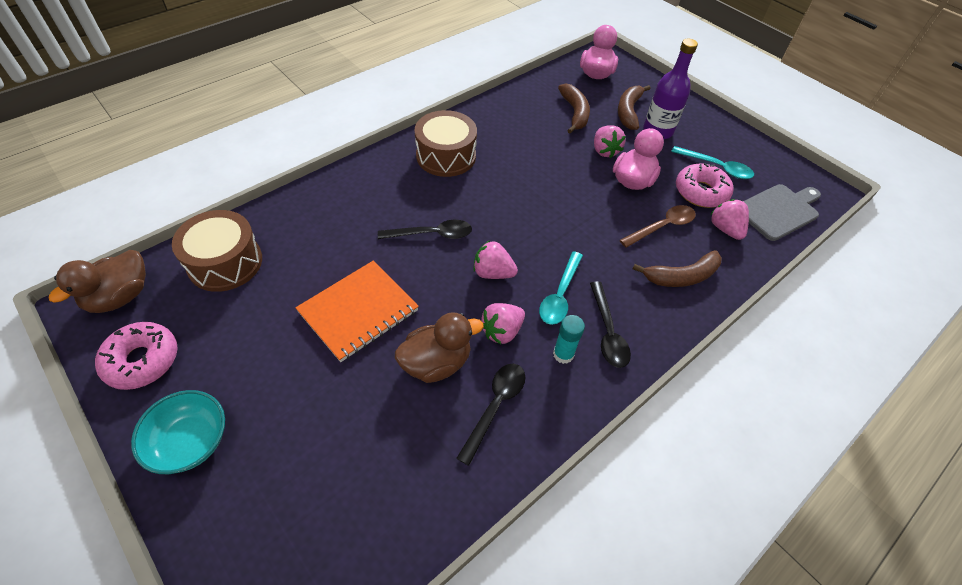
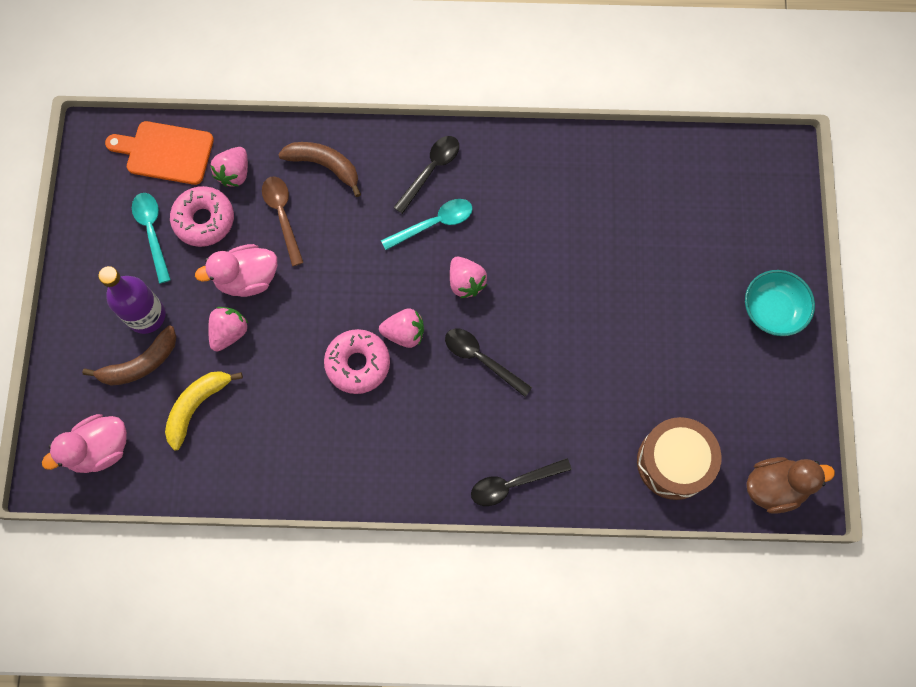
camera: 135 degrees left, 20 degrees up
pink donut [95,322,178,390] -> pink donut moved to [324,329,390,394]
orange notebook [295,260,419,362] -> none
brown duck [395,312,484,383] -> none
brown drum [415,110,477,177] -> none
black spoon [456,364,525,466] -> black spoon moved to [471,458,572,506]
pink strawberry [481,303,525,344] -> pink strawberry moved to [379,309,424,348]
turquoise glue stick [553,315,585,364] -> none
brown banana [558,83,590,134] -> yellow banana [165,371,243,450]
brown spoon [620,205,696,248] -> brown spoon turned 60 degrees clockwise [262,176,304,266]
grey cutting board [743,184,821,241] -> orange cutting board [105,121,214,185]

